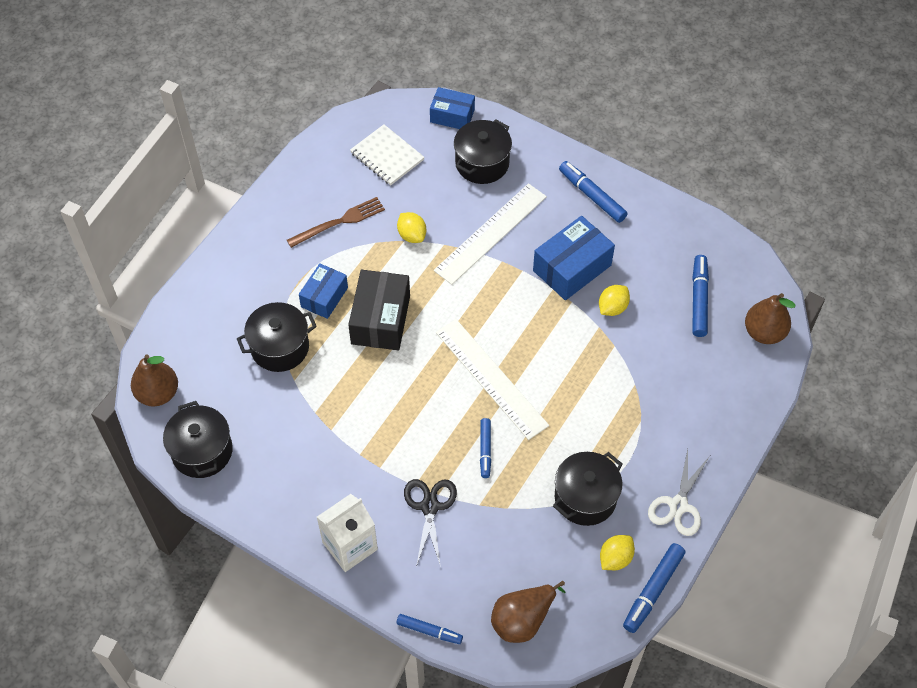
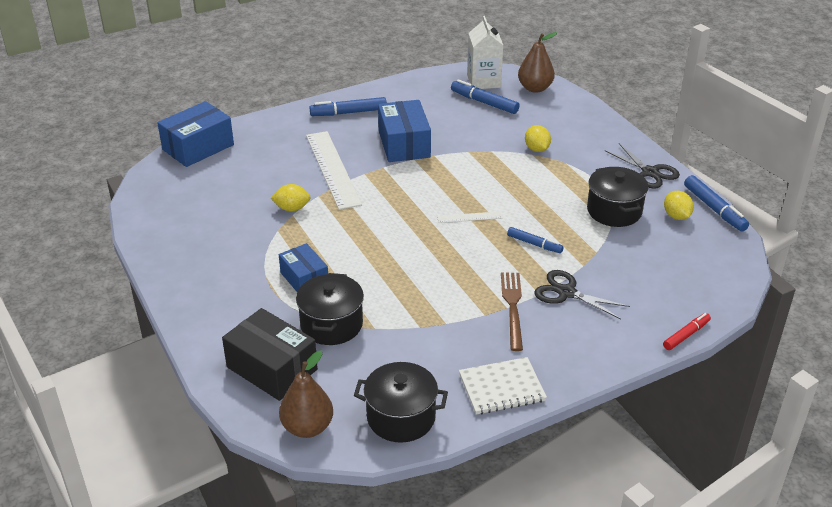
camera: 60 degrees left, 20 degrees down
brown fork [287,197,385,248] -> brown fork moved to [501,273,523,351]
white carton [317,494,378,572] -> white carton moved to [467,16,504,89]
black box [348,270,410,350] -> black box moved to [222,308,318,401]
white notebook [350,125,425,185] -> white notebook moved to [459,357,547,415]
blue marker [396,614,463,644] -> red marker [663,313,711,350]
blue box [430,87,475,129] -> blue box [157,101,234,167], size x1.56
white ruler [436,319,549,440] -> white ruler [437,211,502,223], size x0.45
black pot [454,119,512,184] -> none
brown pear [491,581,566,643] -> none
yellow lemon [599,285,630,316] -> yellow lemon moved to [525,125,551,152]
white scissors [648,449,710,536] -> black scissors [605,143,680,189]

